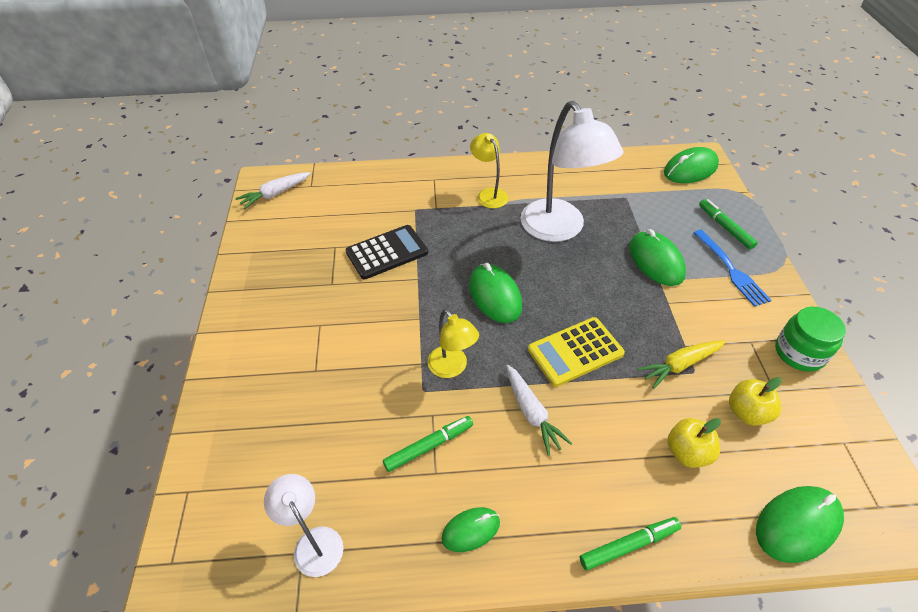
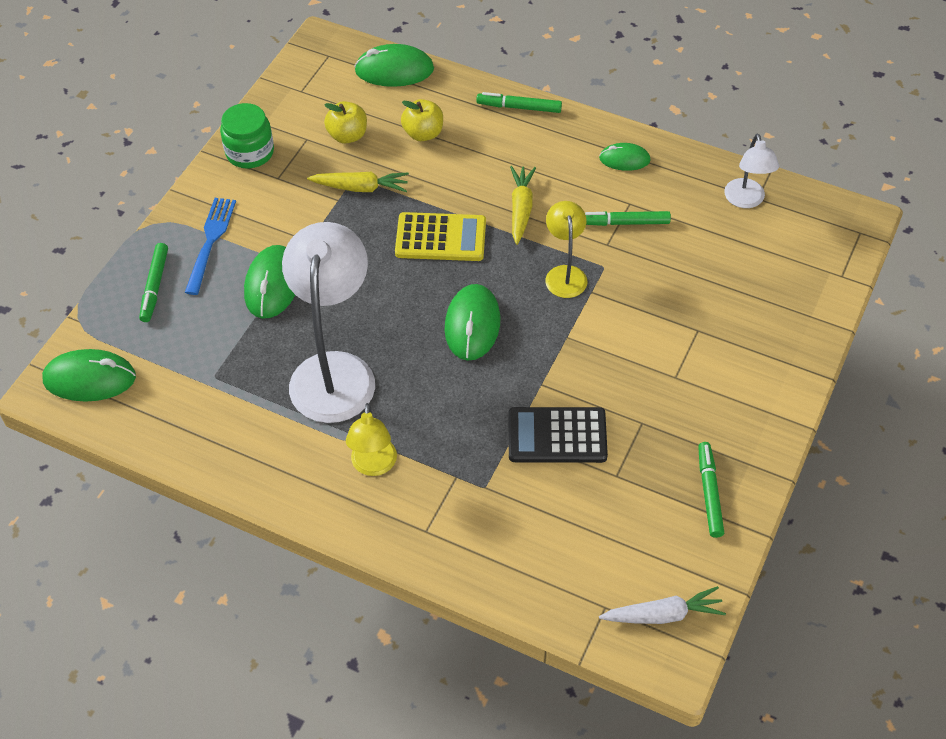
camera: 150 degrees left, 5 degrees up
white carrot [506,365,573,456] -> yellow carrot [510,166,536,245]
none -> green marker [698,442,724,538]

